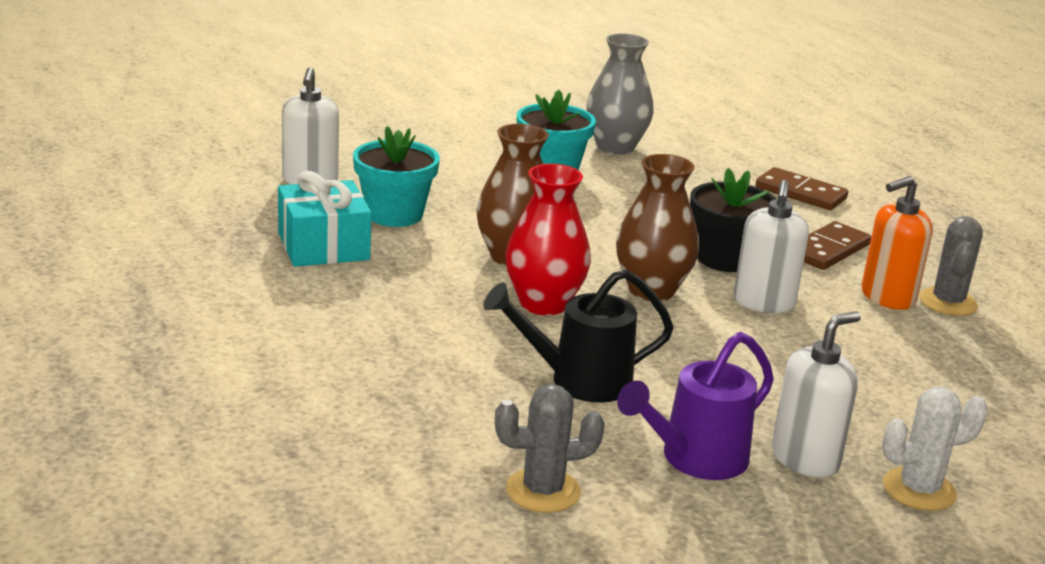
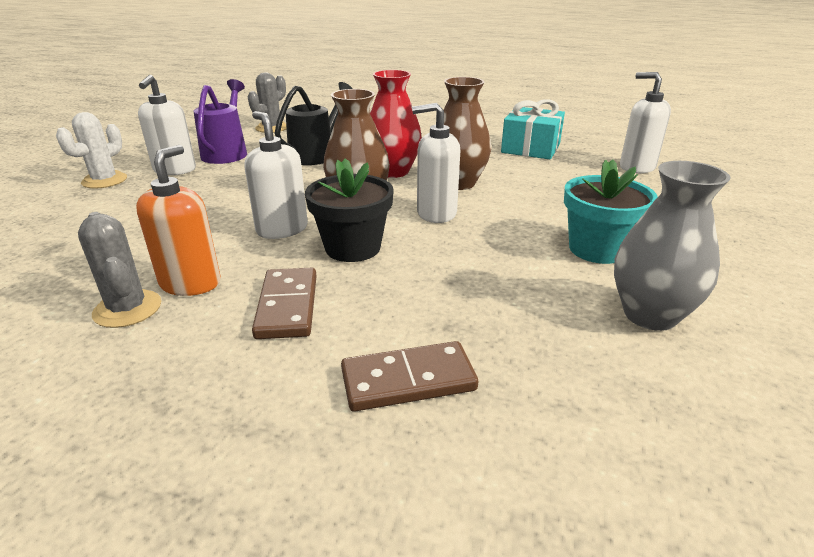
camera: 135 degrees right, 5 degrees up
turquoise flower pot [353,126,440,227] -> none
none -> white soap dispenser [412,103,460,223]

